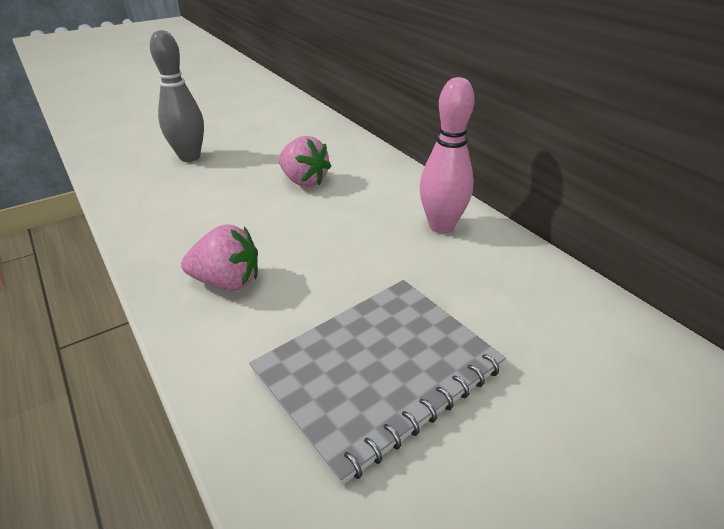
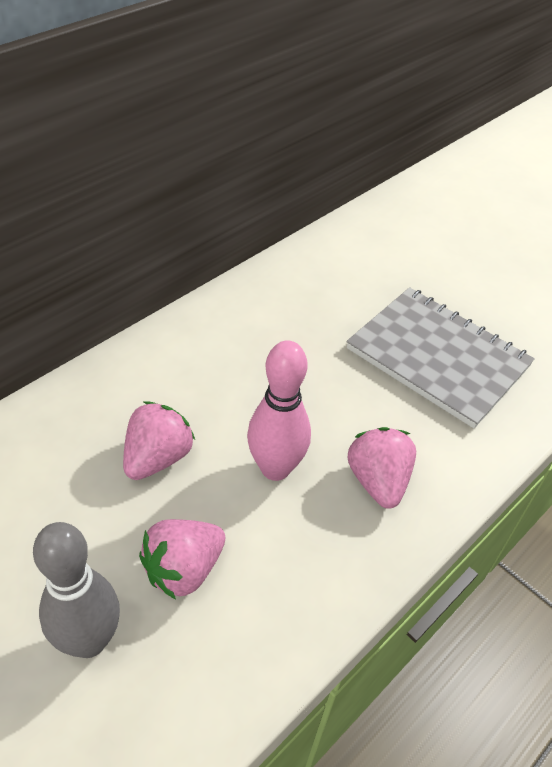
camera: 105 degrees left, 10 degrees up
pink bowling pin [420,77,475,233] -> pink bowling pin moved to [247,341,311,481]
none -> pink strawberry [139,519,225,600]

